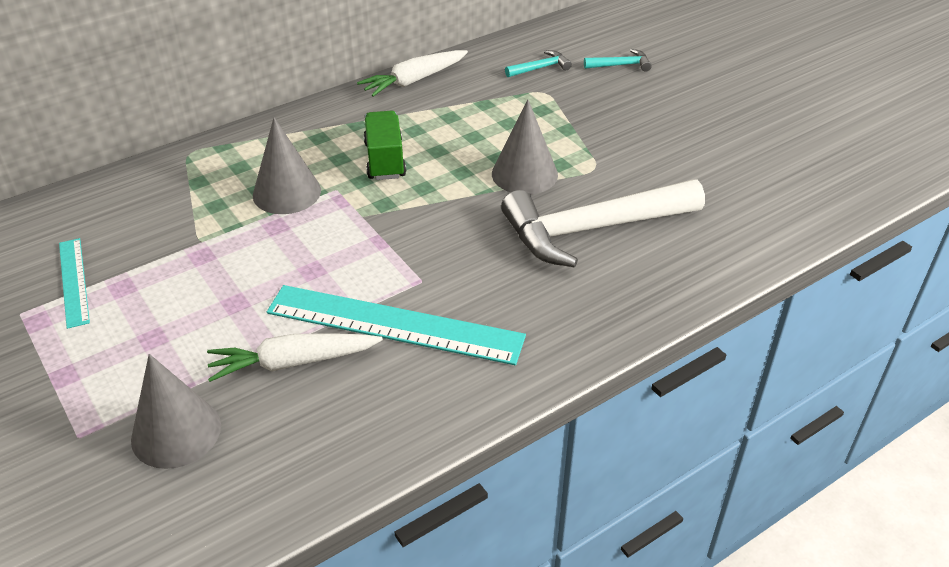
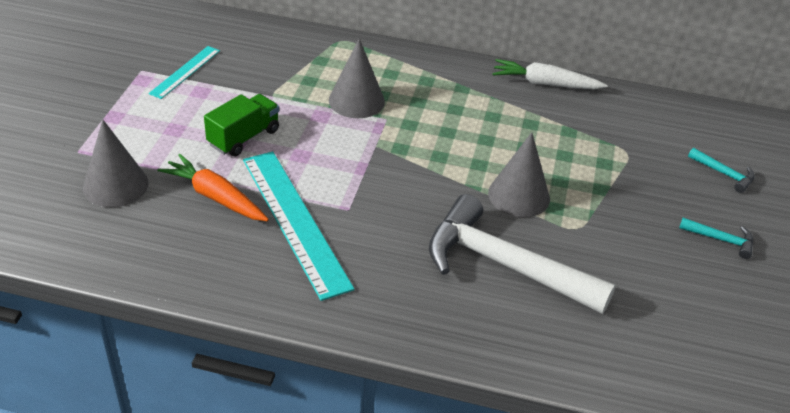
camera: 45 degrees right, 0 degrees up
white carrot [207,333,383,382] -> orange carrot [157,154,269,221]
green truck [364,111,406,180] -> green truck moved to [204,94,279,156]
turquoise hammer [505,50,572,77] -> turquoise hammer moved to [679,218,753,259]

